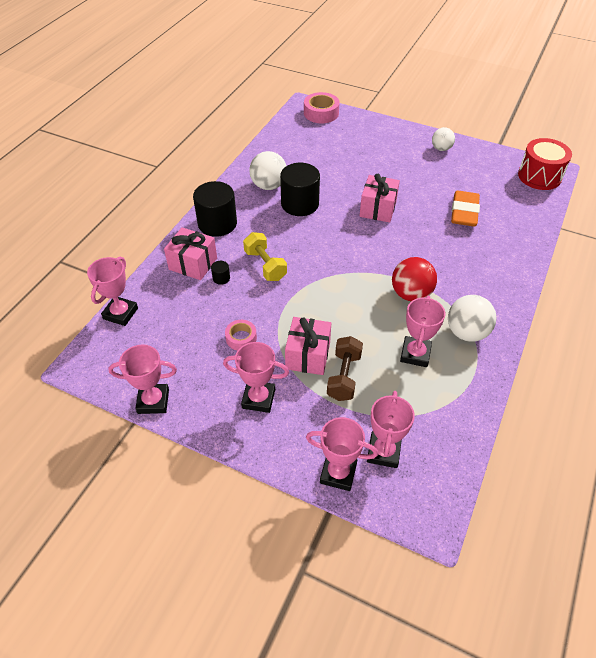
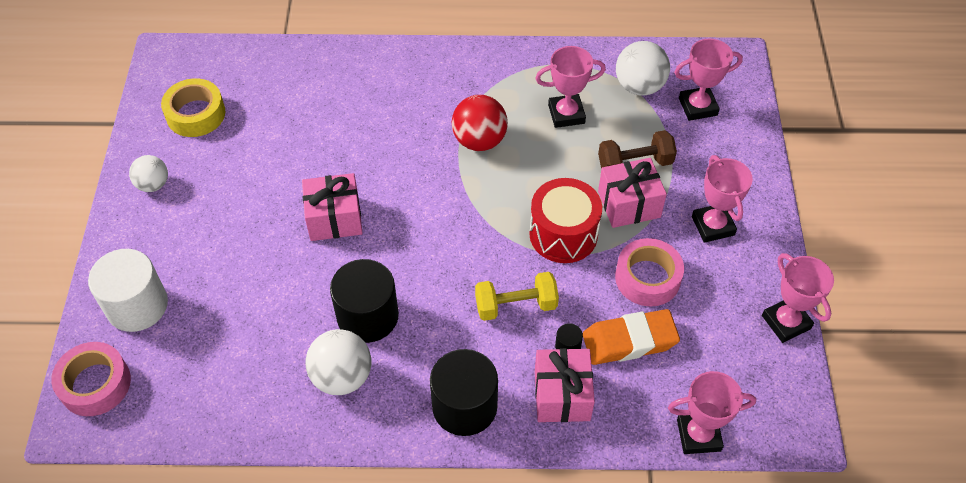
camera: 115 degrees left, 5 degrees up
pink tape [225,320,257,351] -> pink tape [615,238,684,307], size x1.61
yellow dumbbell [243,232,287,281] -> yellow dumbbell turned 45 degrees clockwise [475,272,559,321]
pink trophy [306,417,378,491] -> none
white ball [448,295,496,342] -> white ball moved to [616,41,670,96]
orange eraser [451,191,480,226] -> orange eraser moved to [583,309,680,365]
red drum [518,138,572,190] -> red drum moved to [529,178,602,263]
none -> white cylinder [88,249,168,332]
none -> yellow tape [161,78,226,137]

